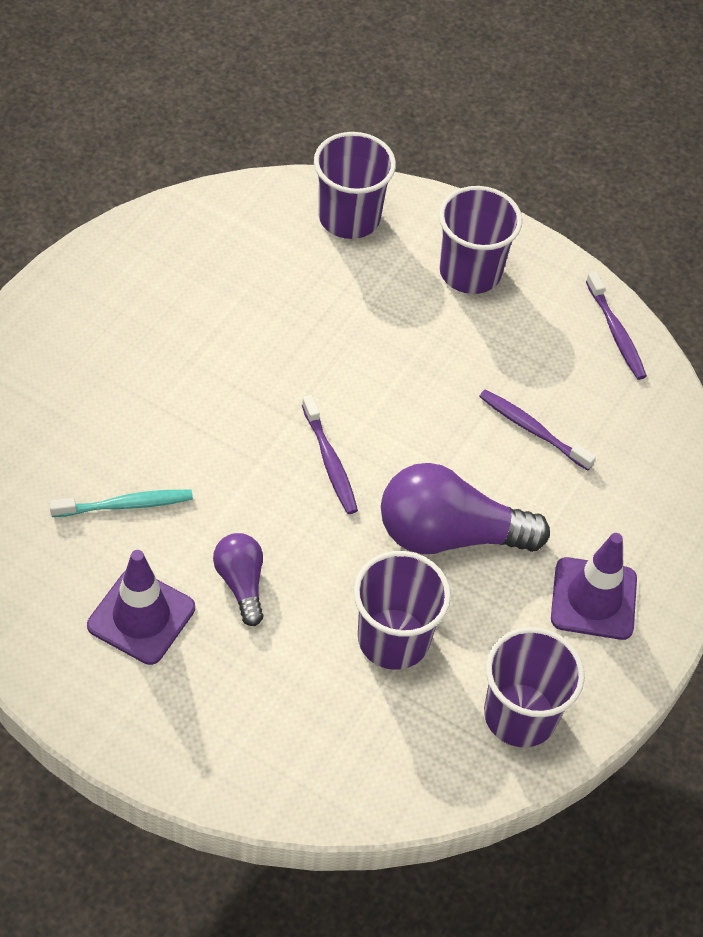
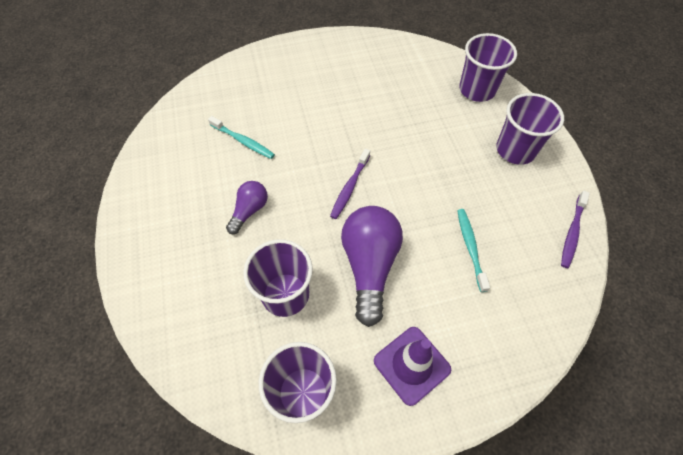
camera: 50 degrees right, 5 degrees up
purple traffic cone [87,550,195,665] -> none
purple light bulb [381,463,550,554] -> purple light bulb turned 45 degrees clockwise [341,206,403,327]
purple toothbrush [479,389,596,471] -> turquoise toothbrush [457,209,490,292]

